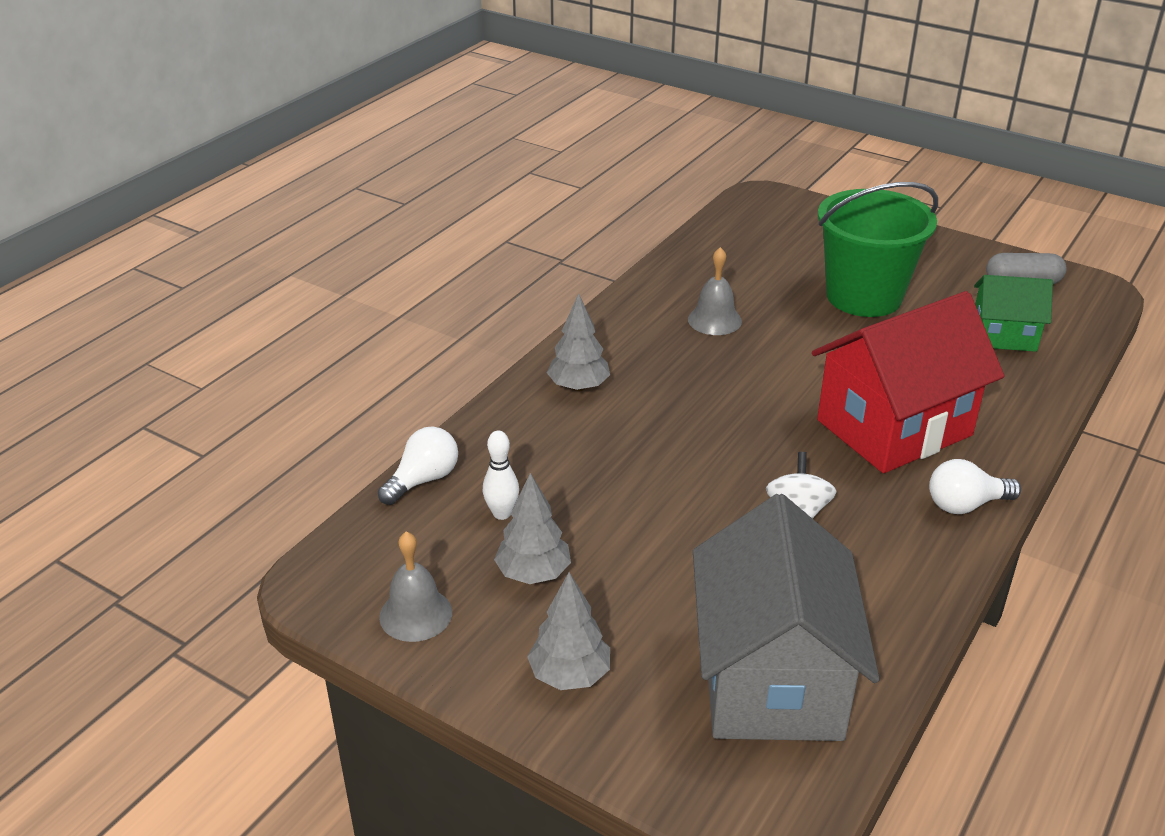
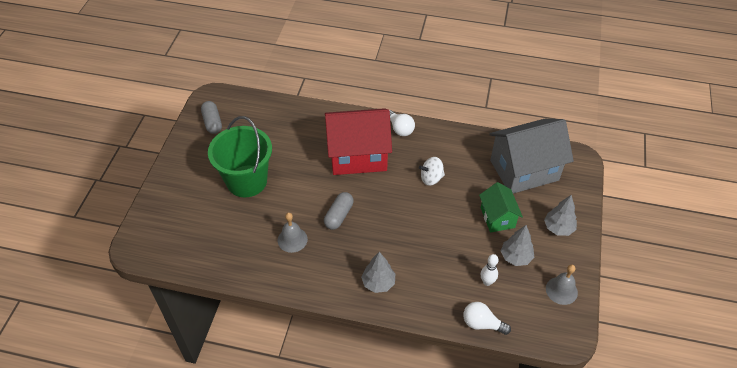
camera: 110 degrees left, 15 degrees up
red house [812,291,1004,473] -> red house turned 45 degrees counterclockwise [325,108,392,175]
green house [974,275,1053,352] -> green house moved to [479,182,523,233]
none -> grey capsule [324,192,354,230]

